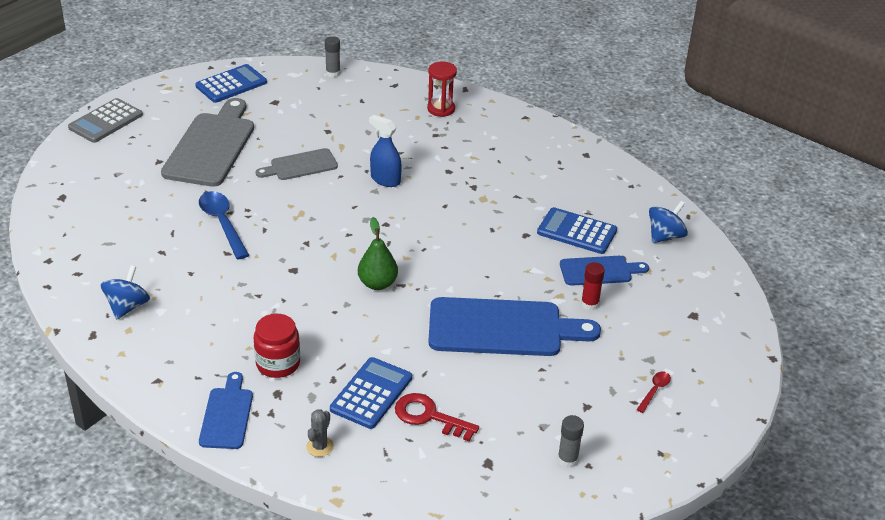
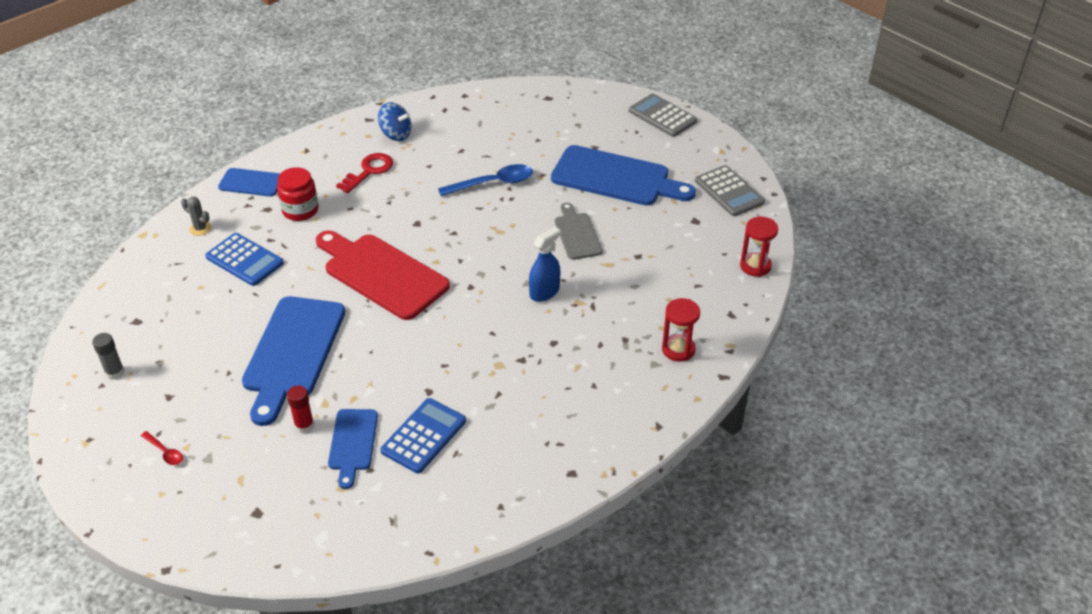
camera: 100 degrees right, 5 degrees up
grey cutting board [161,98,254,187] -> blue cutting board [551,145,696,206]
blue calculator [195,64,267,103] -> grey calculator [695,165,765,216]
grey glue stick [325,36,340,77] -> red hourglass [740,217,778,277]
green pear [358,217,398,290] -> red cutting board [316,230,450,320]
red key [395,393,479,441] -> red key moved to [336,153,393,193]
blue spinning top [649,201,688,243] -> none

